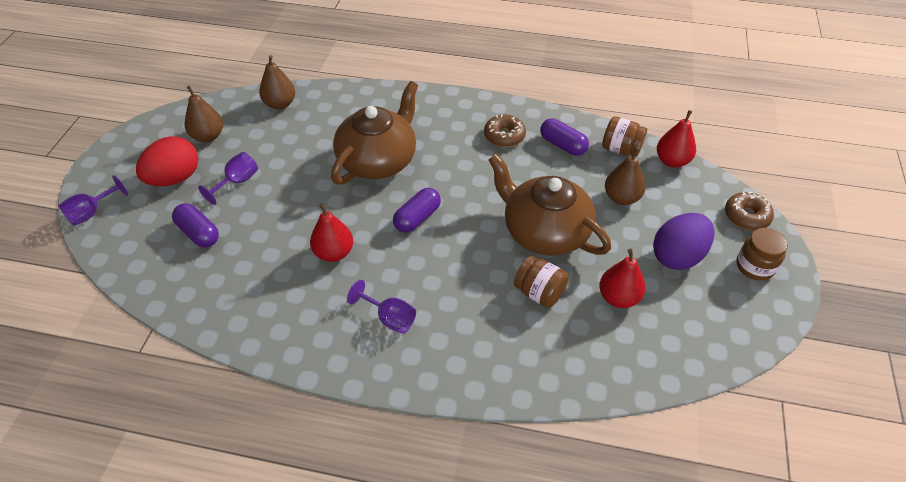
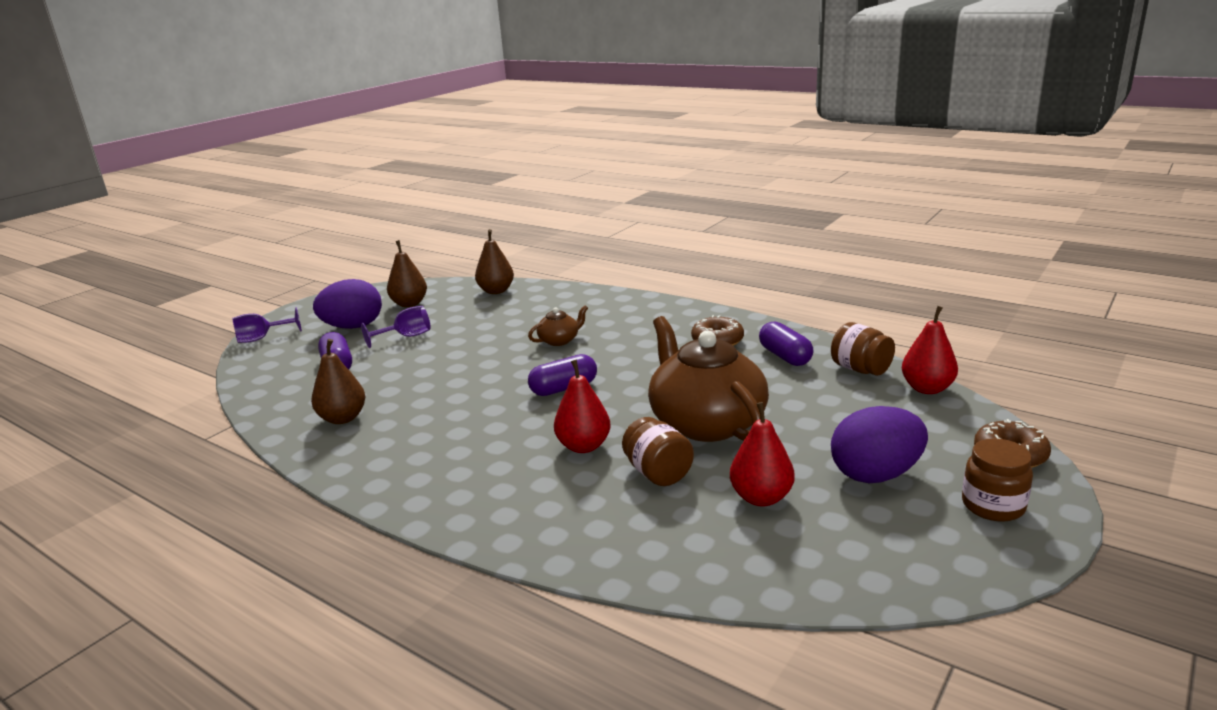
camera: 25 degrees right, 25 degrees down
red egg [136,136,199,187] -> purple egg [313,279,382,329]
red pear [310,203,353,262] -> red pear moved to [554,360,611,453]
brown teapot [331,81,418,185] -> brown teapot [528,305,588,346], size x0.44
purple goblet [347,280,416,333] -> none
brown pear [605,147,646,205] -> brown pear moved to [311,339,366,424]

